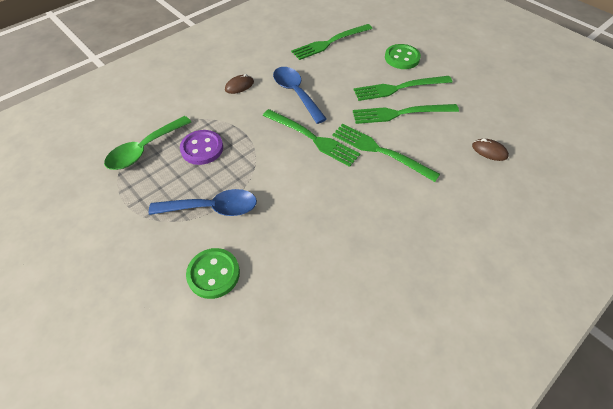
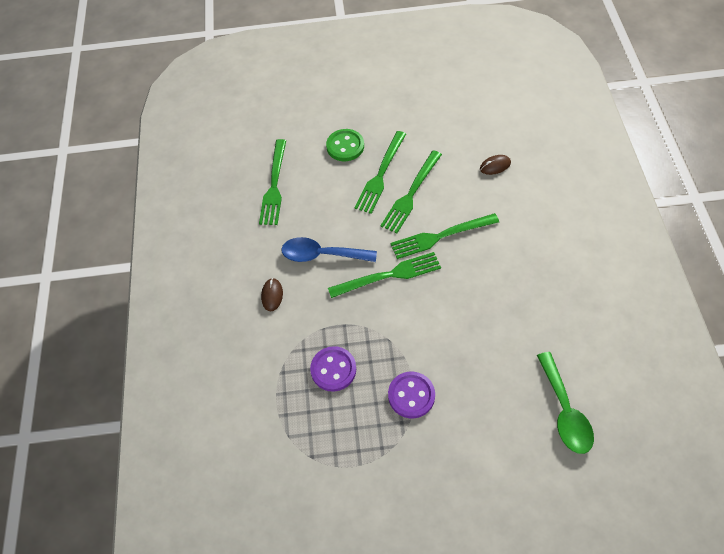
camera: 50 degrees left, 5 degrees up
green spoon [104,116,191,170] -> green spoon moved to [537,352,594,454]
blue spoon [149,189,257,216] -> purple button [388,372,435,418]
green button [186,248,240,299] -> none

